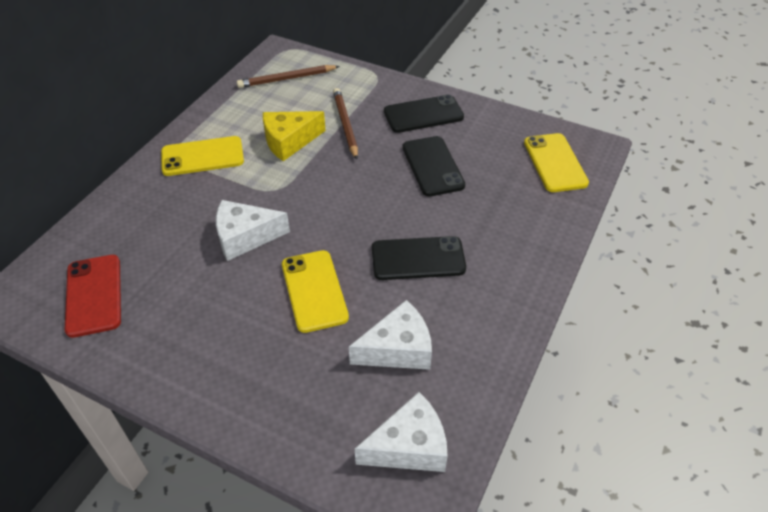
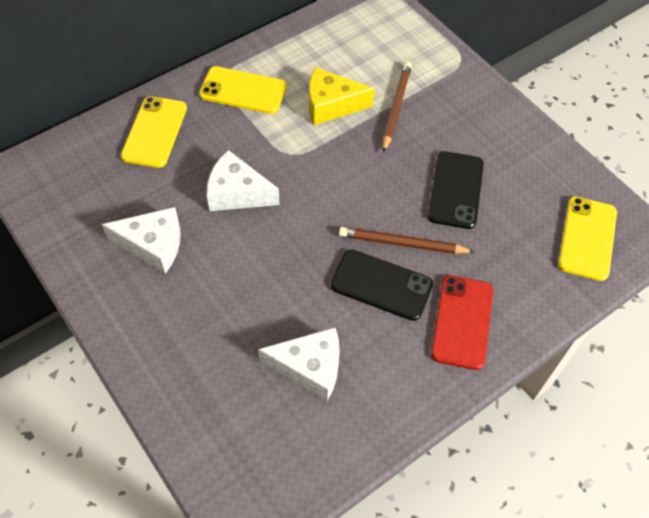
camera: 25 degrees right, 10 degrees up
red phone [65,255,121,338] -> red phone moved to [431,275,493,370]
brown pencil [237,65,340,88] -> brown pencil moved to [339,227,475,254]
yellow phone [282,250,349,333] -> yellow phone moved to [121,96,187,168]
white cheese [355,392,448,472] -> white cheese moved to [102,207,181,274]
black phone [384,95,464,133] -> none

